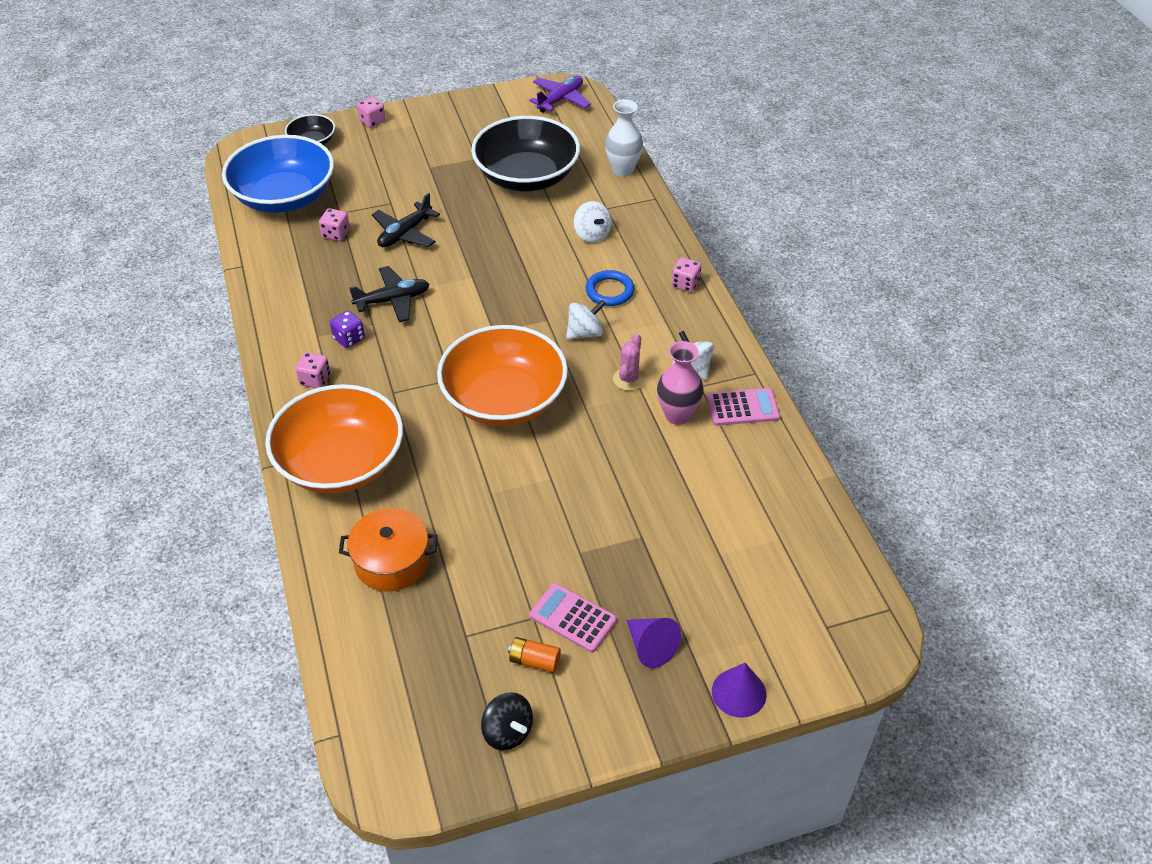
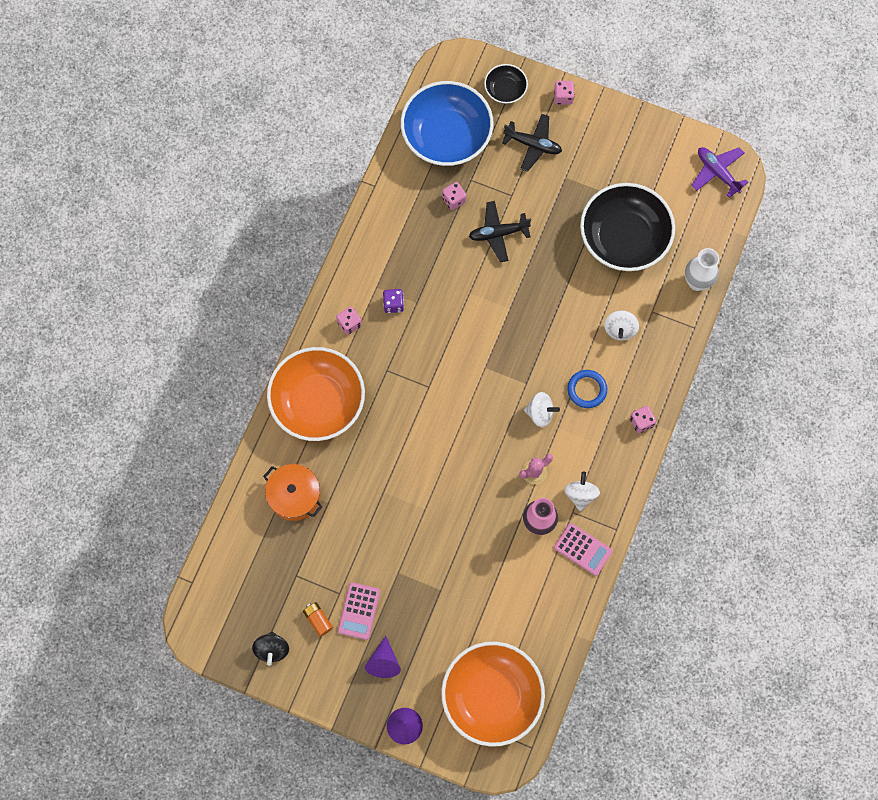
camera: 40 degrees right, 25 degrees up
black plane [349,266,430,322] -> black plane moved to [502,114,562,172]
orange bowl [437,325,568,426] -> orange bowl moved to [441,642,545,747]
purple plane [529,76,591,113] -> purple plane turned 120 degrees counterclockwise [691,147,749,198]
pink calculator [529,583,617,653] -> pink calculator turned 150 degrees counterclockwise [338,582,380,640]

